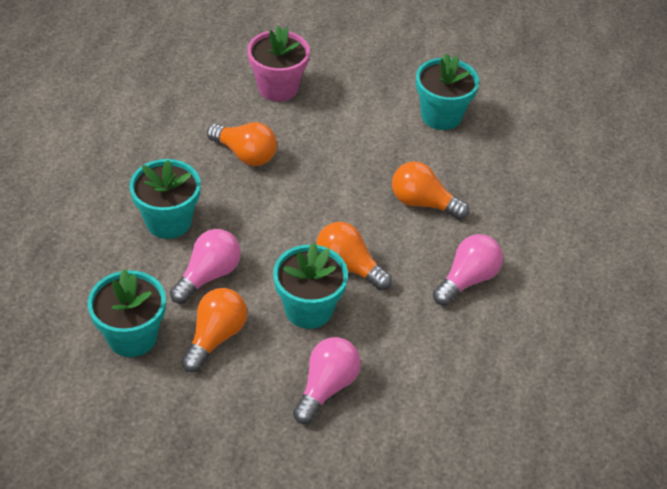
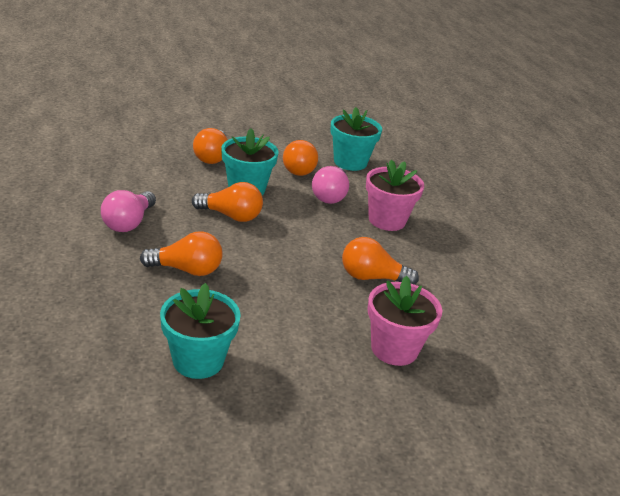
camera: 155 degrees right, 15 degrees down
turquoise flower pot [129,159,201,239] -> pink flower pot [366,159,424,231]
pink light bulb [293,337,361,424] -> orange light bulb [193,128,228,164]

